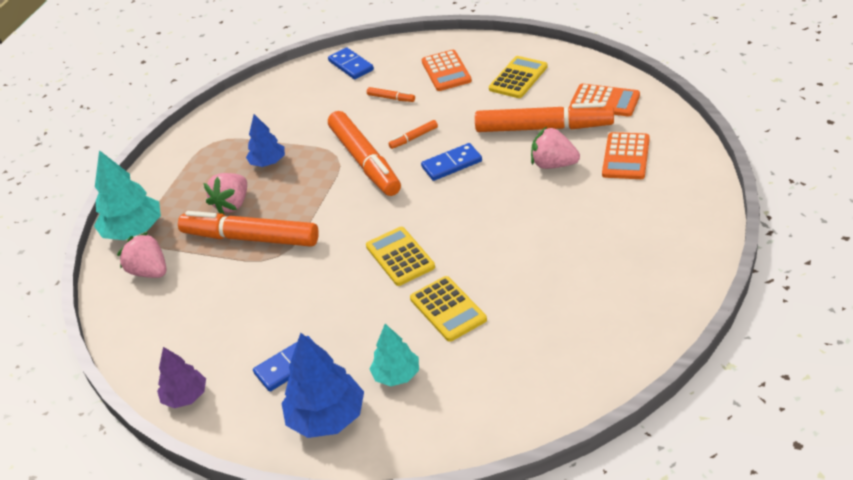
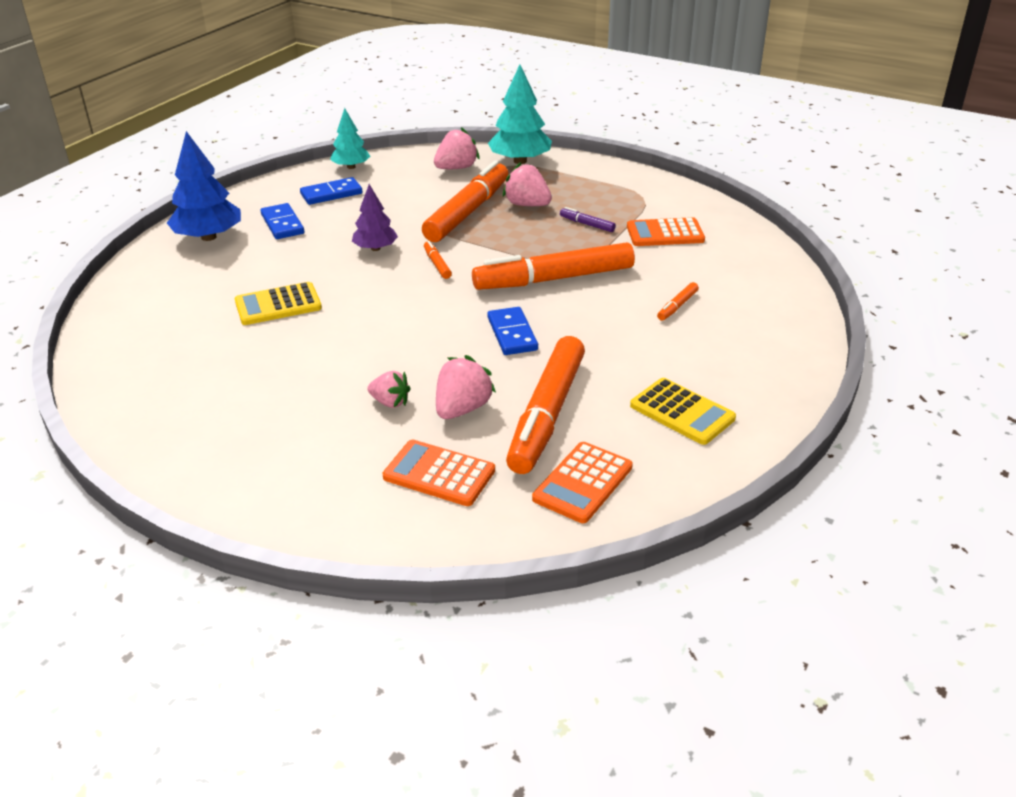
camera: 95 degrees right, 5 degrees down
purple tree [157,347,206,408] -> purple tree moved to [352,184,398,251]
blue tree [246,114,285,167] -> purple marker [560,207,616,232]
blue domino [328,47,374,79] -> blue domino moved to [300,177,362,205]
yellow calculator [366,227,435,286] -> none
turquoise tree [370,324,419,386] -> turquoise tree moved to [330,108,370,169]
orange marker [388,120,438,149] -> orange marker moved to [424,241,452,279]
orange calculator [422,50,472,91] -> orange calculator moved to [627,217,705,246]
none -> pink strawberry [367,371,411,408]

